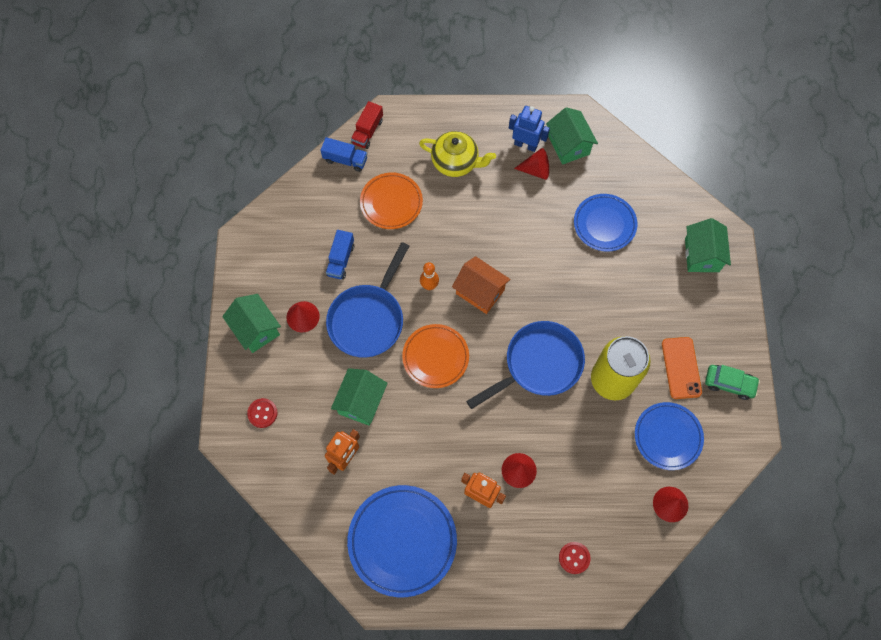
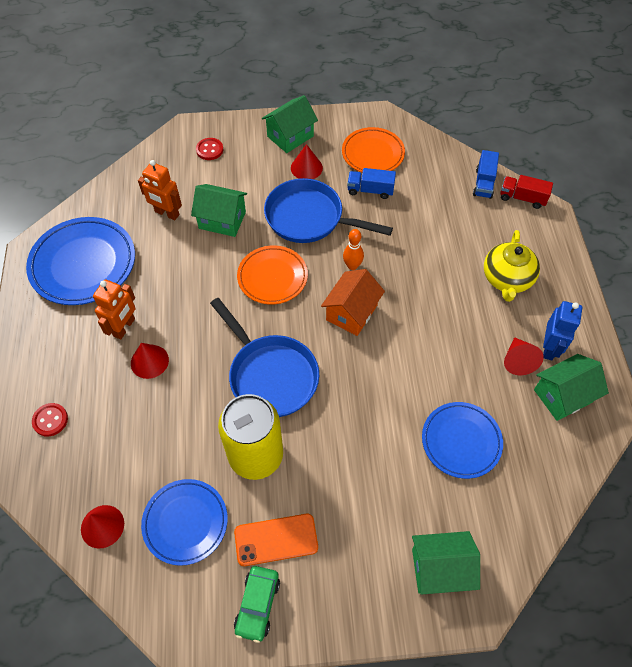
camera: 85 degrees right, 10 degrees down
orange plate [360,172,423,229] -> orange plate moved to [342,127,405,172]

